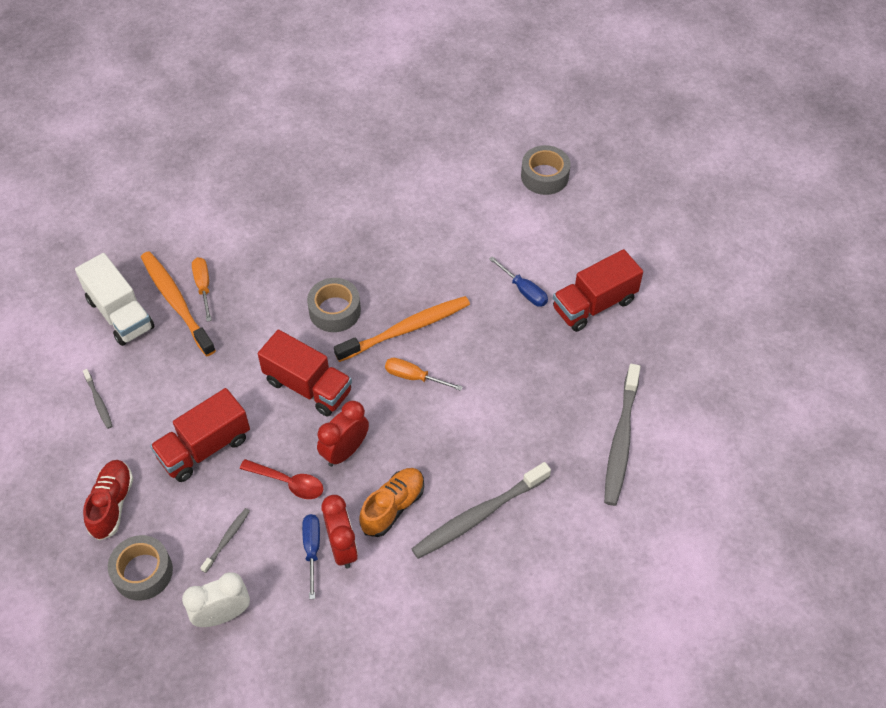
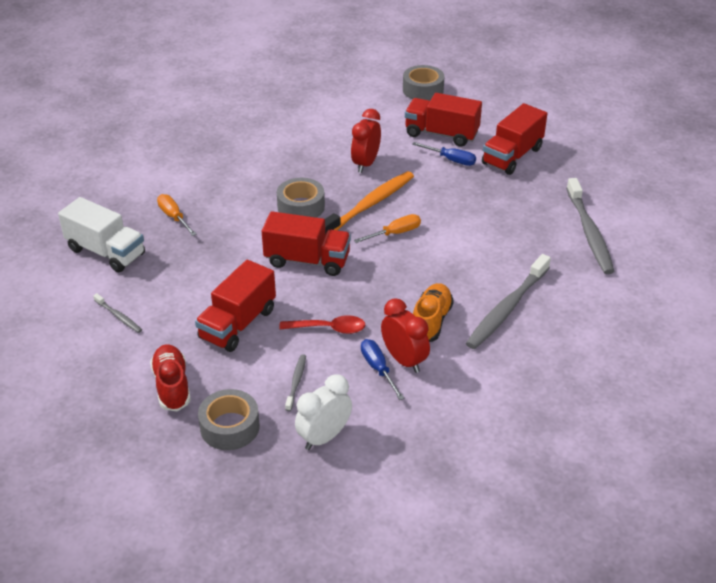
camera: 20 degrees left, 15 degrees down
orange toothbrush [141,252,216,356] -> none
red clock [317,401,369,467] -> red clock moved to [351,109,381,173]
orange screwdriver [385,358,463,391] -> orange screwdriver turned 150 degrees clockwise [354,214,421,243]
none -> red truck [405,93,482,147]

